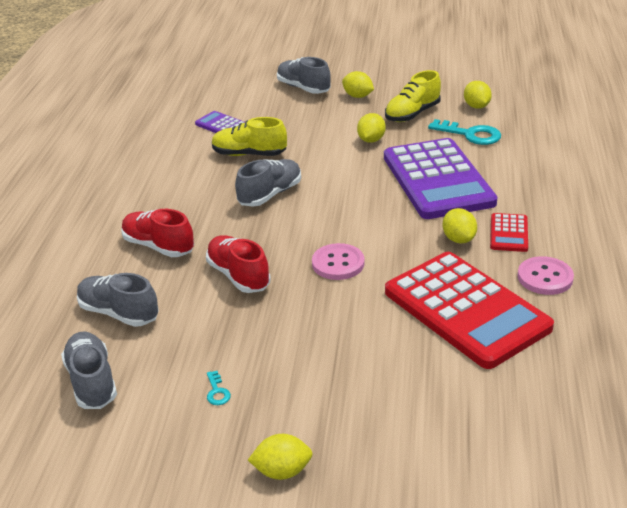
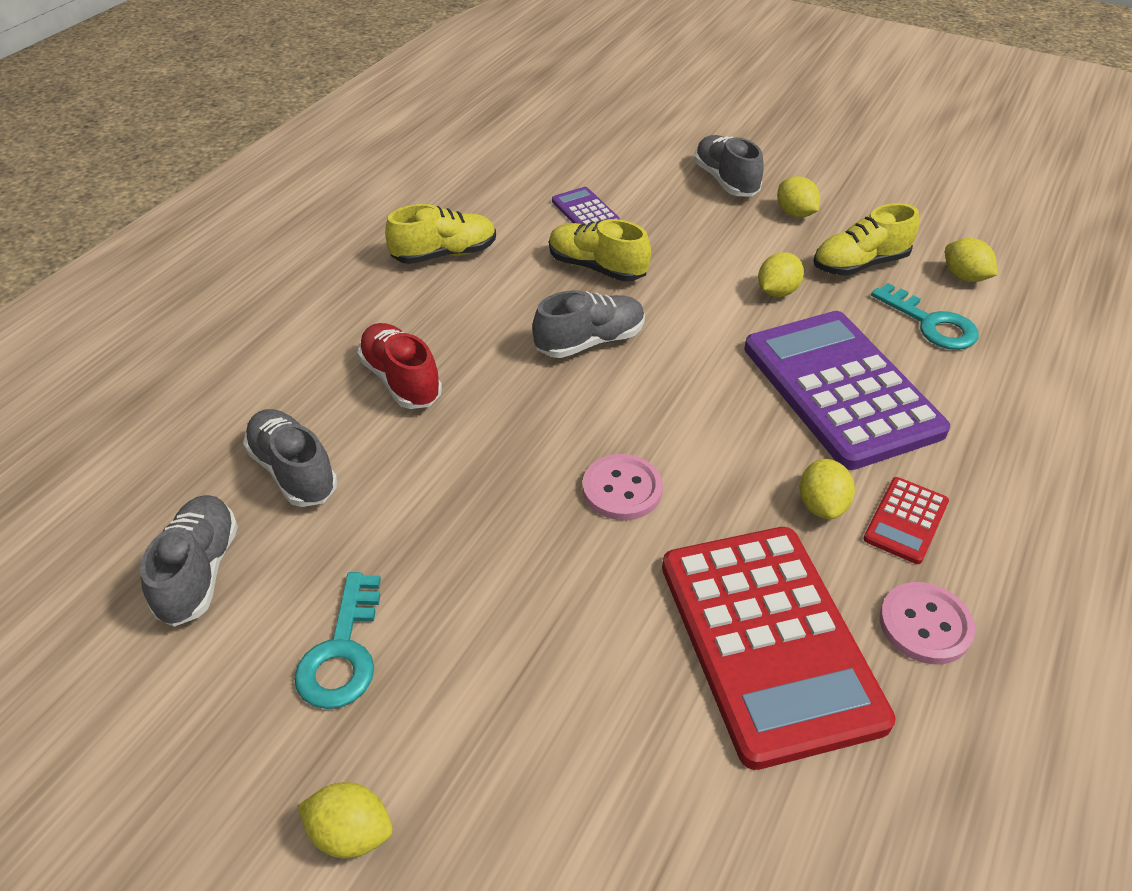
camera: 20 degrees right, 10 degrees up
red shoe [206,235,271,293] -> none
turquoise key [207,371,231,405] -> turquoise key [294,572,381,709], size x2.17
purple calculator [384,138,498,219] -> purple calculator turned 150 degrees clockwise [744,311,950,470]
yellow lemon [464,81,492,109] -> yellow lemon turned 45 degrees counterclockwise [945,238,998,282]
none -> yellow shoe [385,204,496,264]

